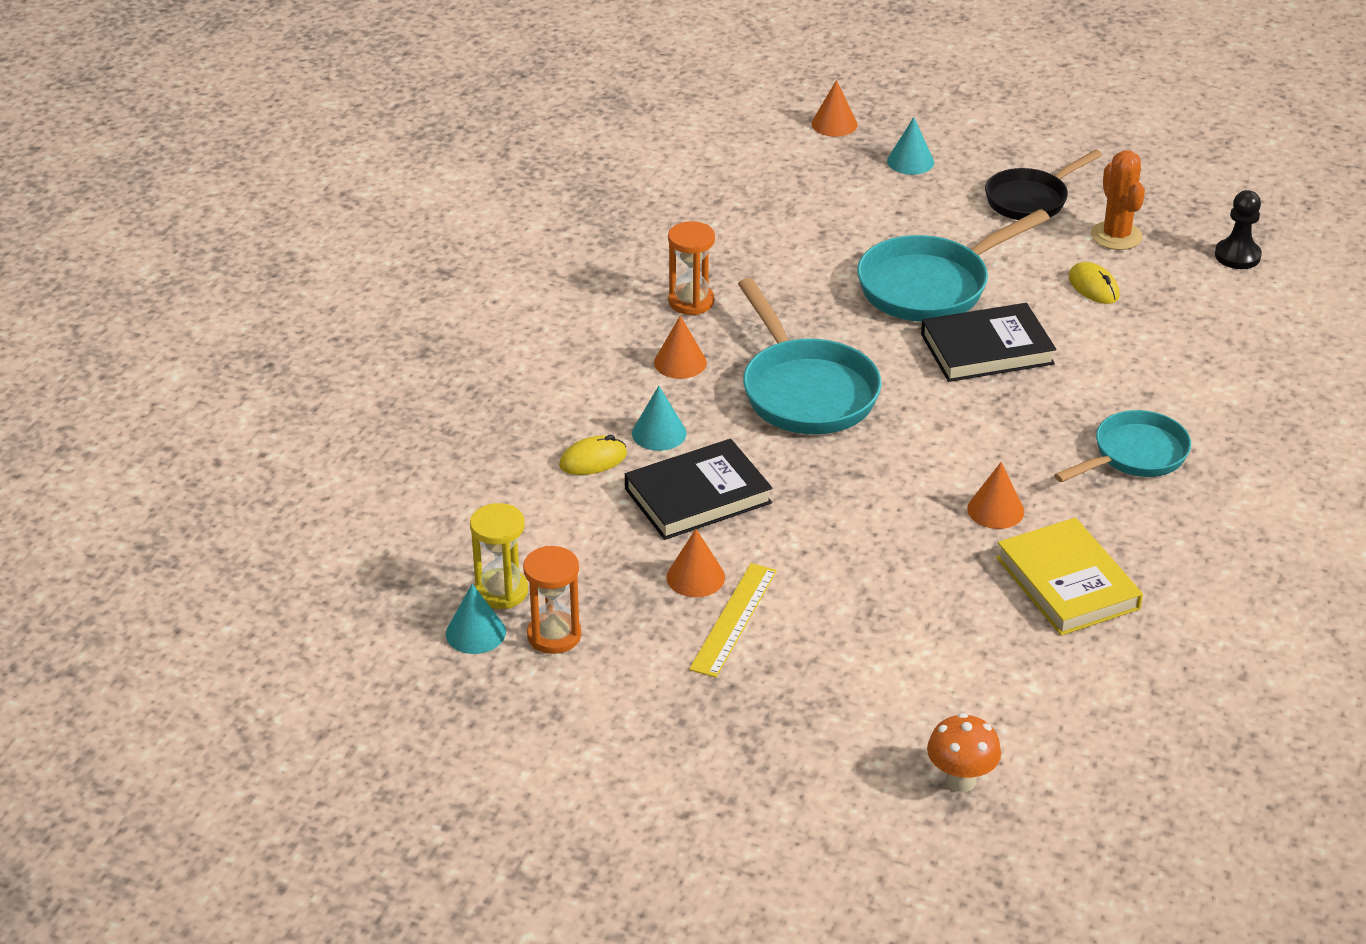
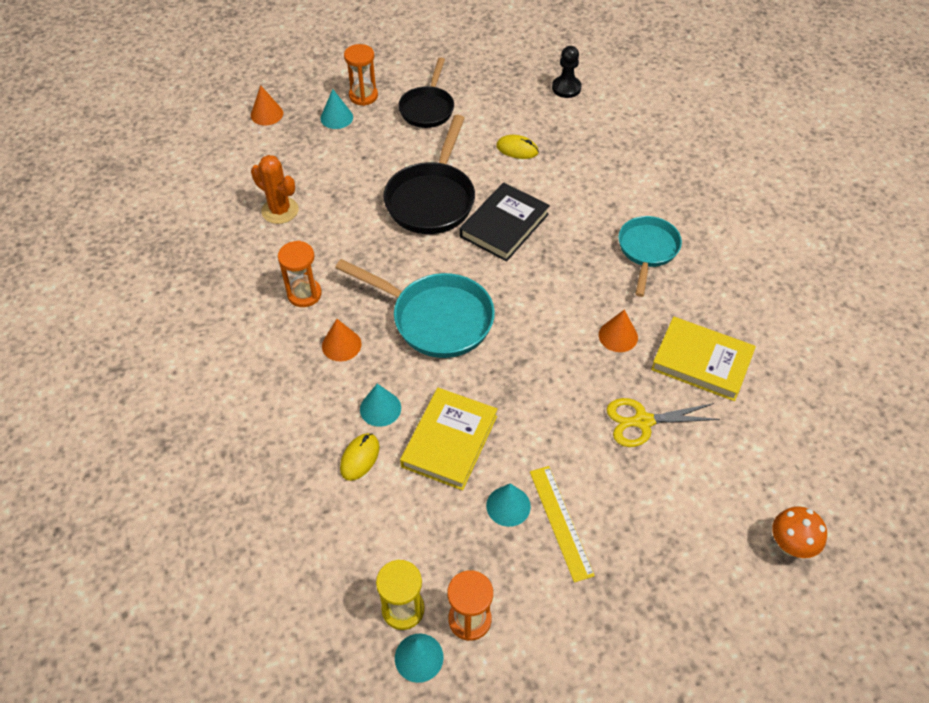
camera: 40 degrees left, 15 degrees up
black book [625,439,773,540] -> yellow book [400,388,498,490]
orange cone [667,529,725,597] -> turquoise cone [486,483,531,527]
turquoise pan [857,209,1050,322] -> black pan [383,115,475,234]
orange cactus [1091,150,1145,250] -> orange cactus moved to [251,155,299,224]
none -> orange hourglass [344,44,378,106]
none -> yellow scissors [607,398,720,447]

